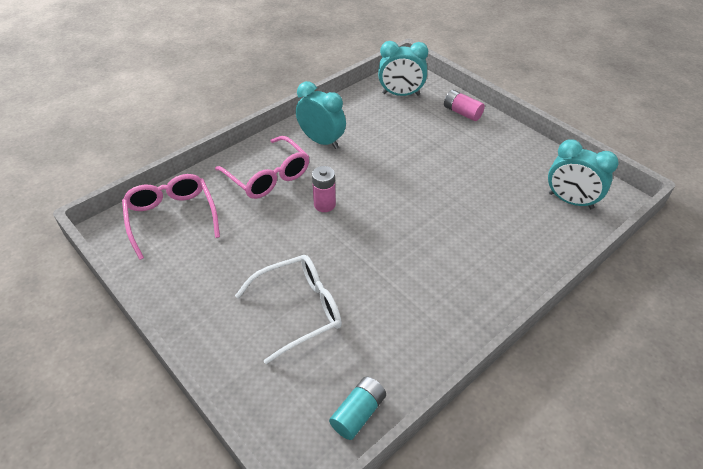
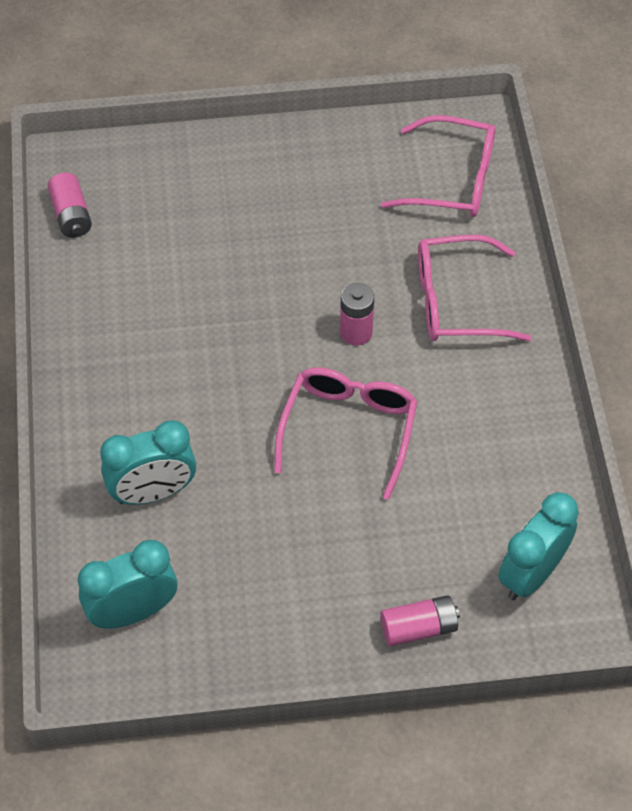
camera: 125 degrees right, 10 degrees up
white glasses [235,255,342,364] -> none
turquoise clock [296,81,346,149] -> turquoise clock moved to [100,420,196,505]
turquoise battery [329,377,386,440] -> pink battery [48,173,92,238]
none -> pink glasses [274,367,417,500]

